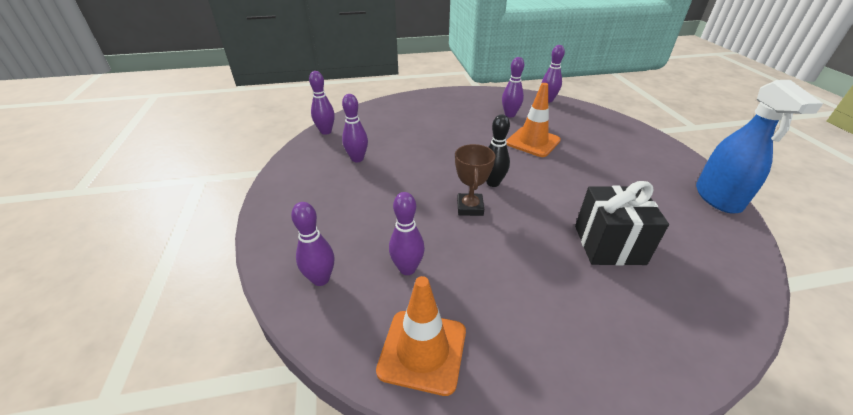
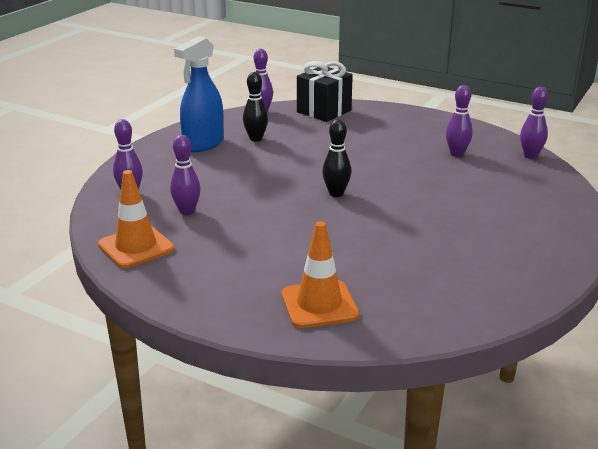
camera: 40 degrees right, 10 degrees down
purple bowling pin [342,94,368,162] -> black bowling pin [243,72,268,141]
brown trophy [455,144,495,216] -> none
orange traffic cone [506,83,561,157] -> orange traffic cone moved to [282,221,359,328]
black gift [575,181,669,266] -> black gift moved to [297,61,353,122]
blue spray bottle [696,80,823,214] -> blue spray bottle moved to [174,36,224,152]

